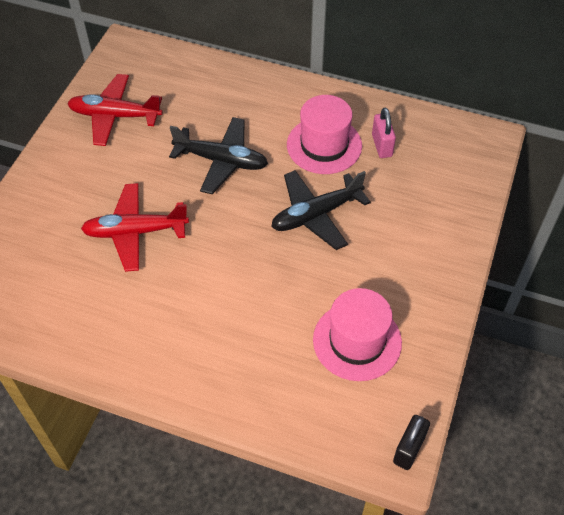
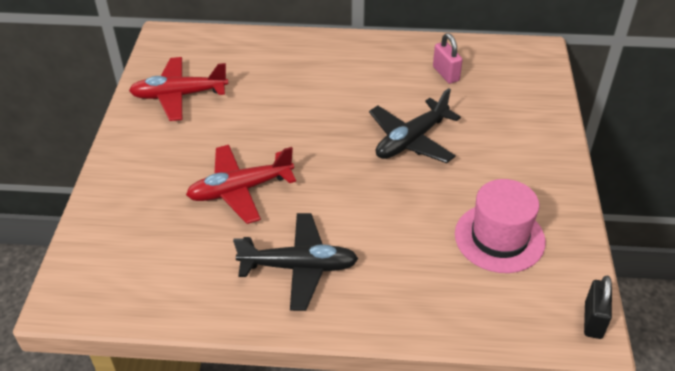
camera: 15 degrees left, 10 degrees down
black plane [169,117,268,194] -> black plane moved to [233,213,358,311]
pink hat [287,95,362,174] -> none

